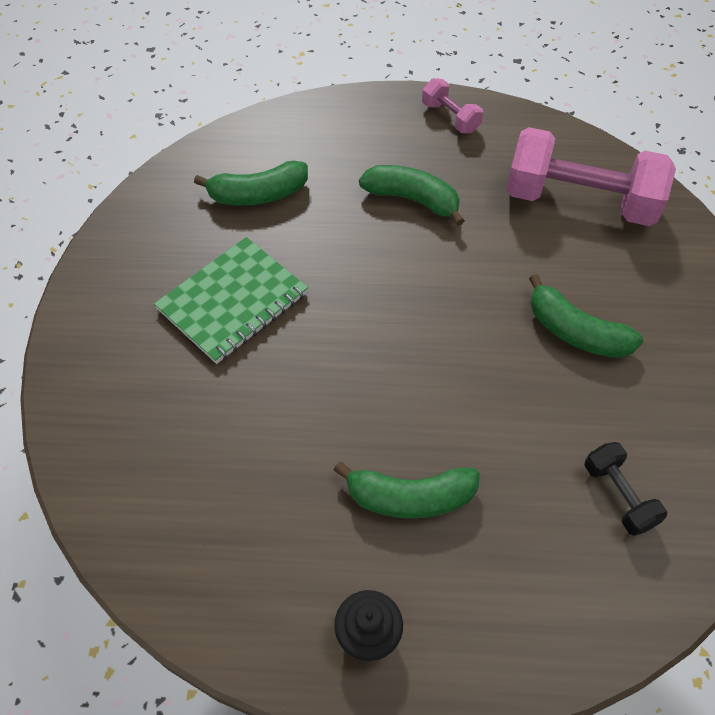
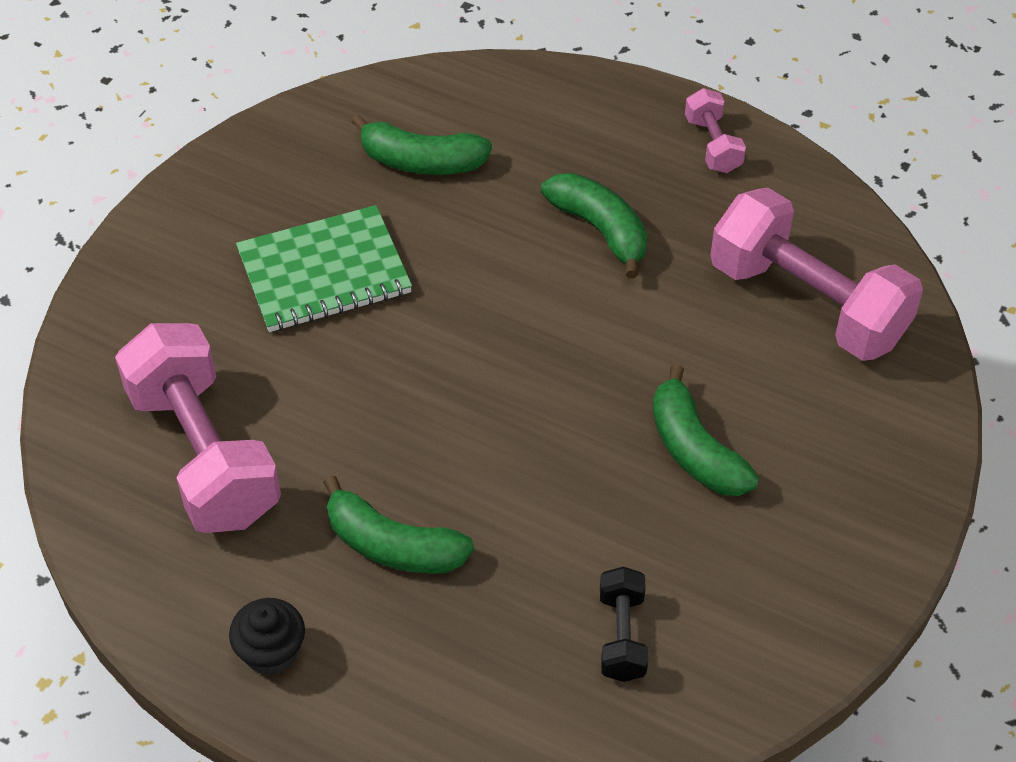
camera: 25 degrees right, 5 degrees down
none -> pink dumbbell [115,323,281,533]

